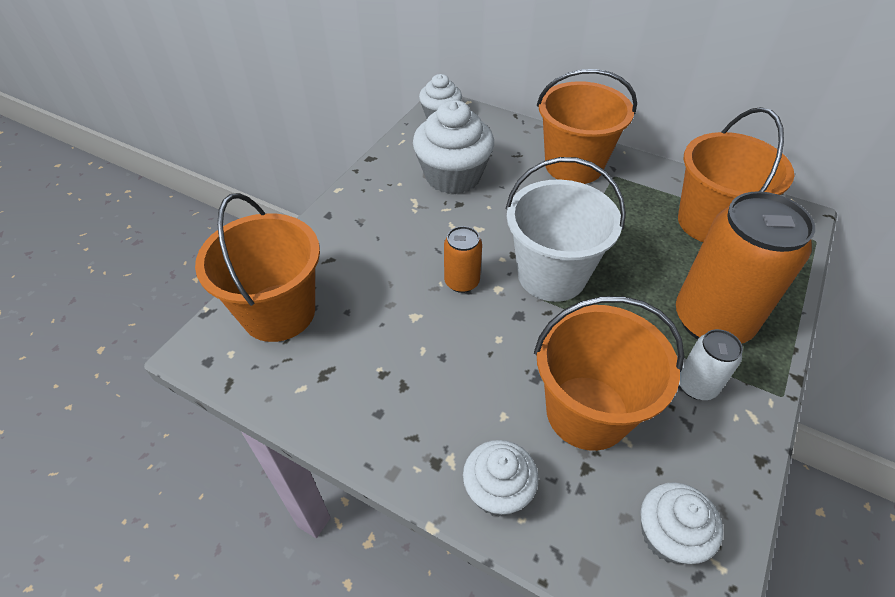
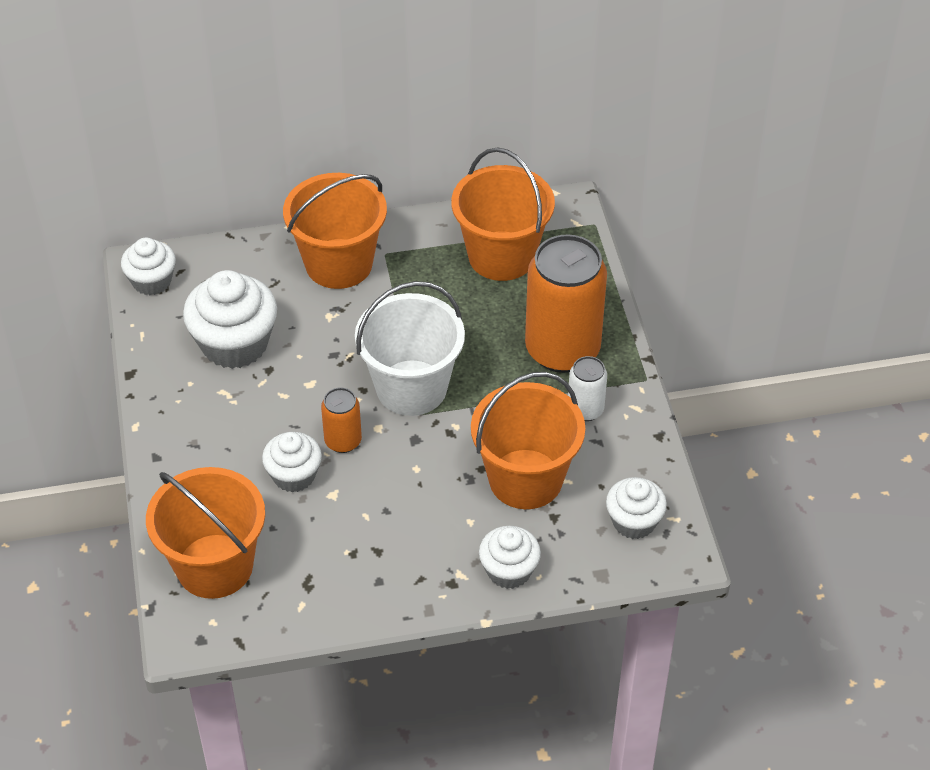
camera: 40 degrees left, 0 degrees up
none -> white cupcake [262,432,322,493]

